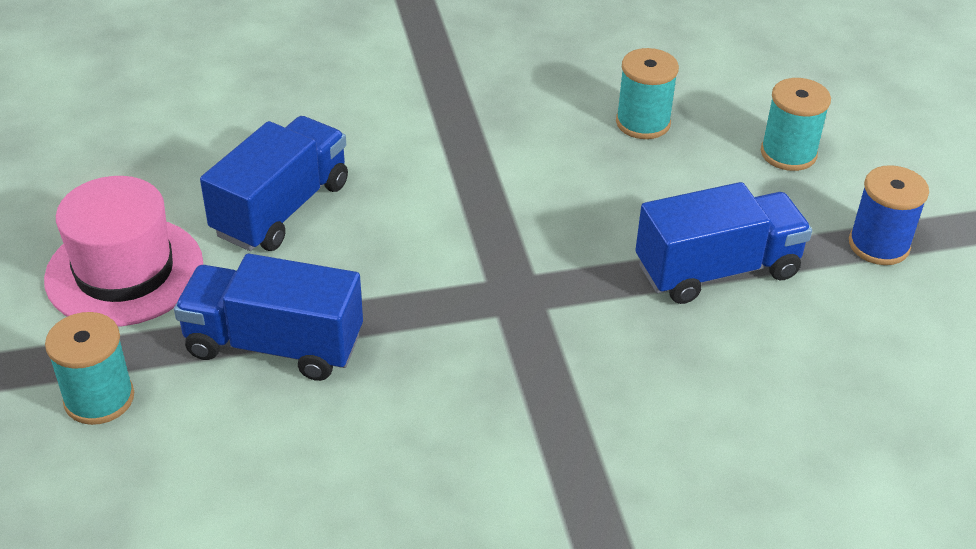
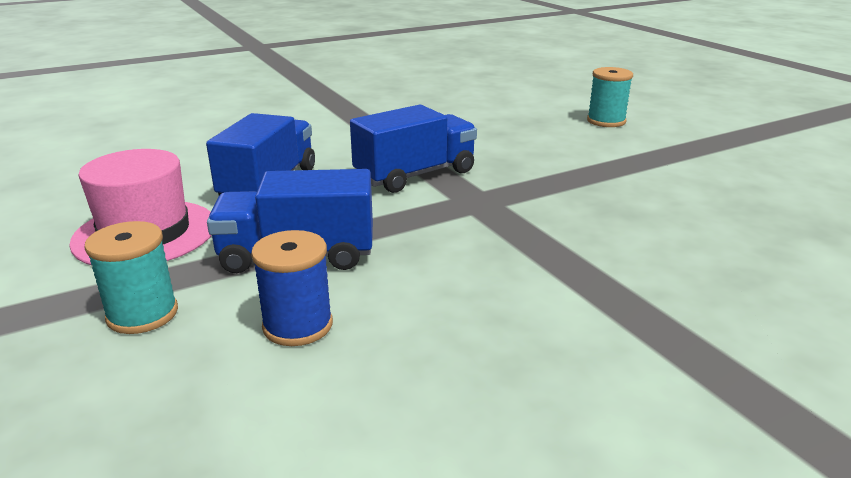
camera: 15 degrees left, 15 degrees down
turquoise spool [616,48,679,139] -> none
blue truck [635,182,812,304] -> blue truck moved to [350,105,477,193]
blue spool [849,165,929,265] -> blue spool moved to [251,230,333,346]

